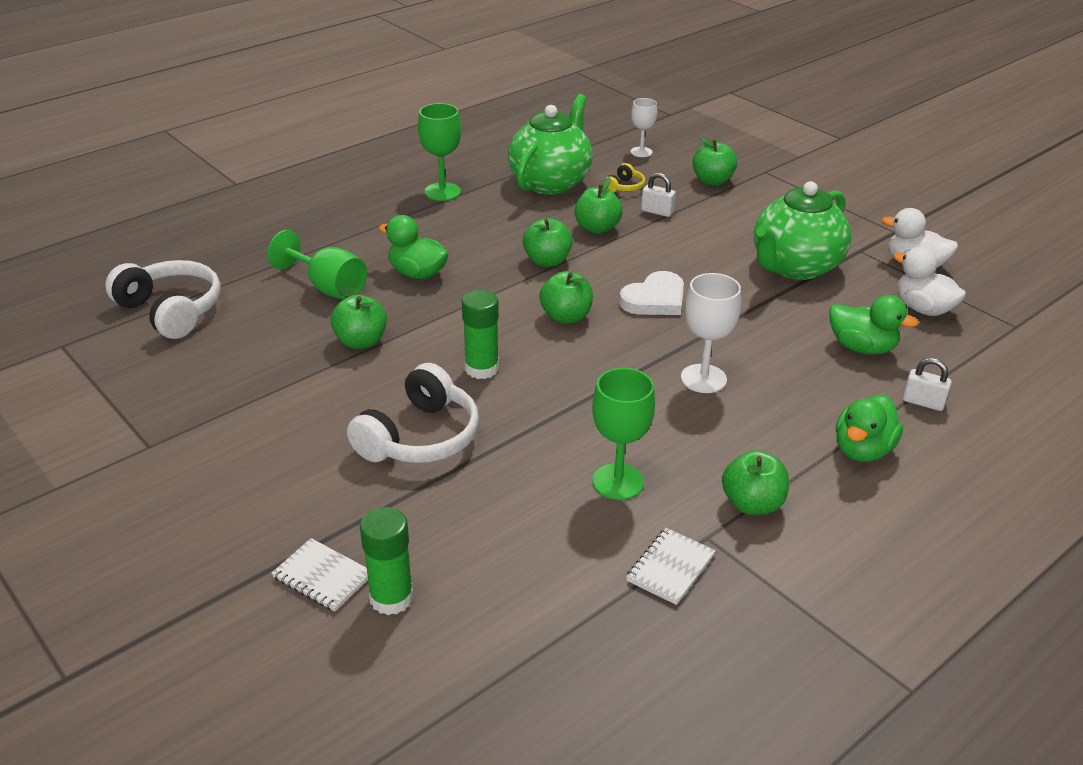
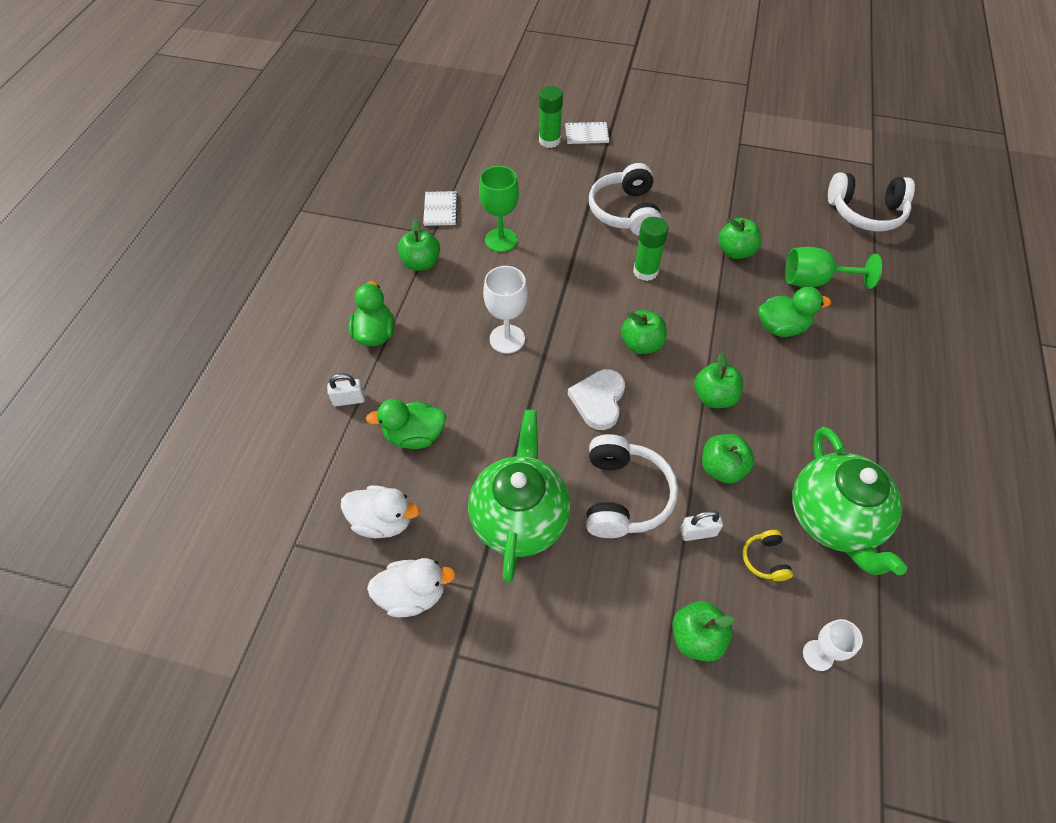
camera: 145 degrees right, 20 degrees up
green goblet [418,103,461,201] -> none
none -> white headphones [586,434,678,538]

